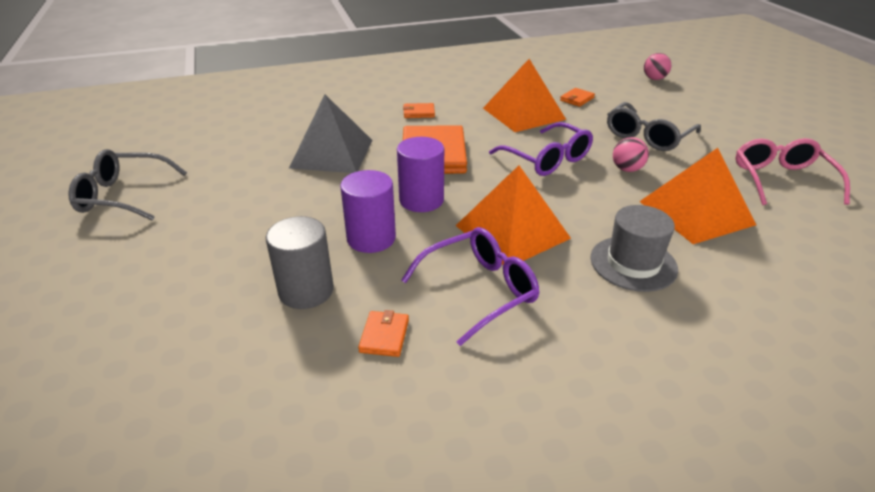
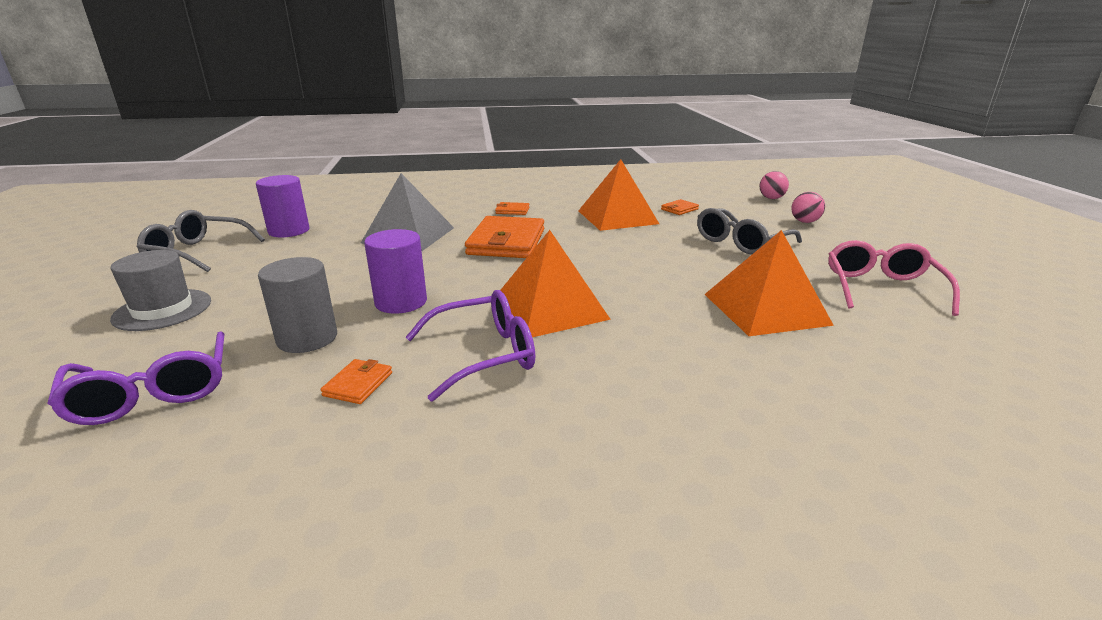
camera: 10 degrees right, 10 degrees down
purple cylinder [397,137,444,212] -> purple cylinder moved to [256,175,309,237]
purple glasses [489,122,593,176] -> purple glasses moved to [47,331,224,425]
grey hat [590,205,678,292] -> grey hat moved to [110,250,211,331]
pink ball [613,137,649,172] -> pink ball moved to [791,192,825,223]

